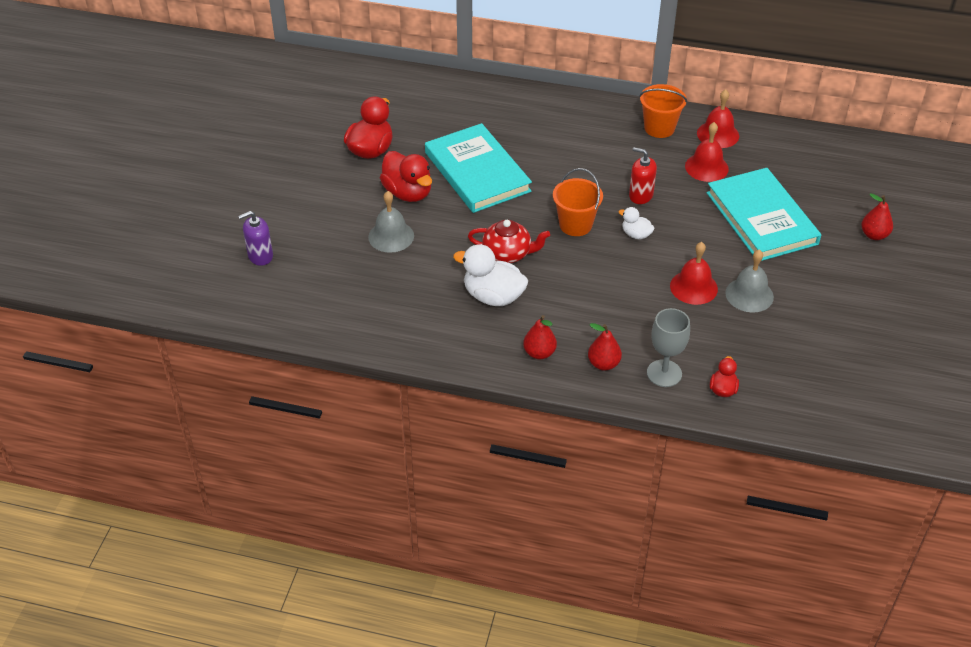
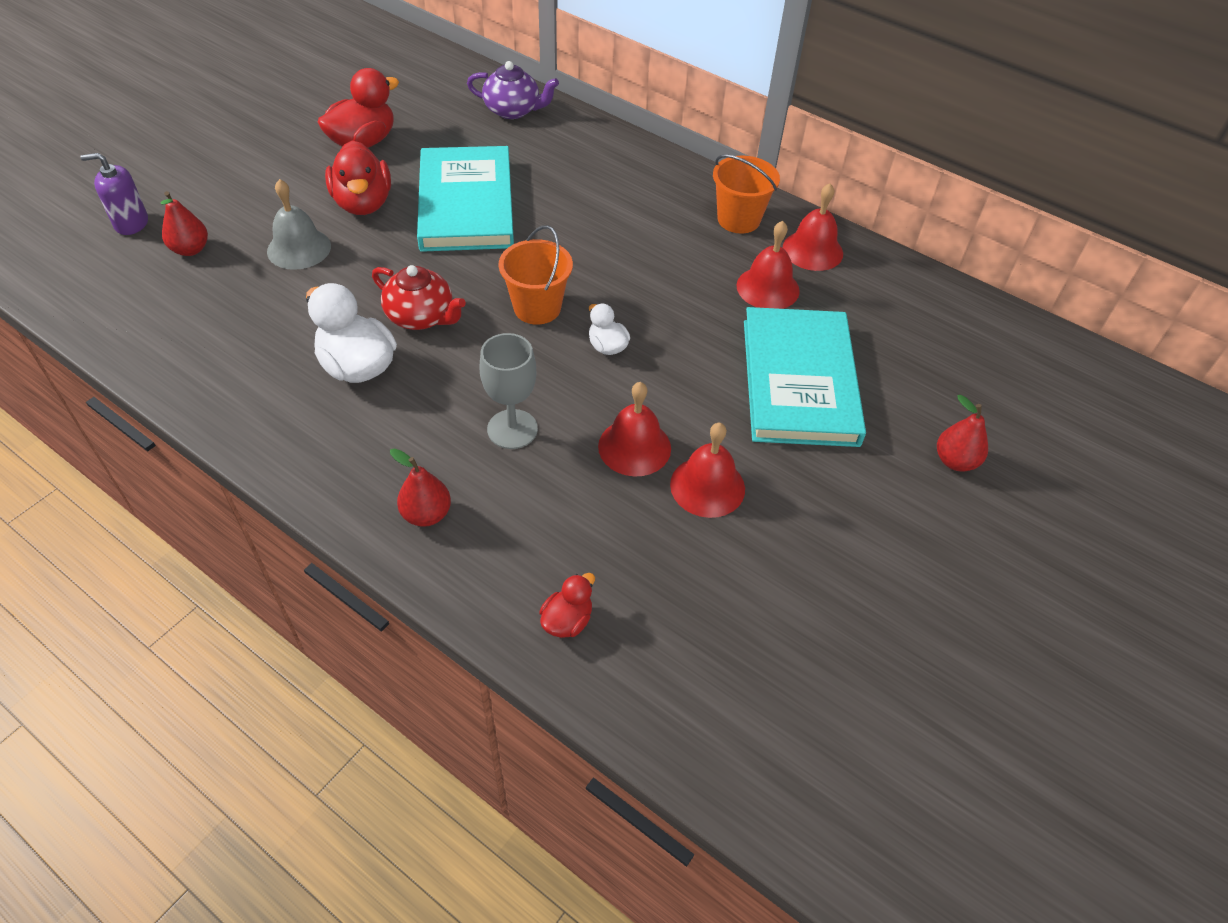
camera: 20 degrees right, 5 degrees up
red pear [523,315,557,359] -> red pear moved to [160,191,208,256]
red soap dispenser [629,147,657,204] -> none
grey goblet [647,308,690,387] -> grey goblet moved to [480,333,538,449]
grey bell [725,249,774,312] -> red bell [670,423,745,518]
none -> purple teapot [467,61,559,119]

